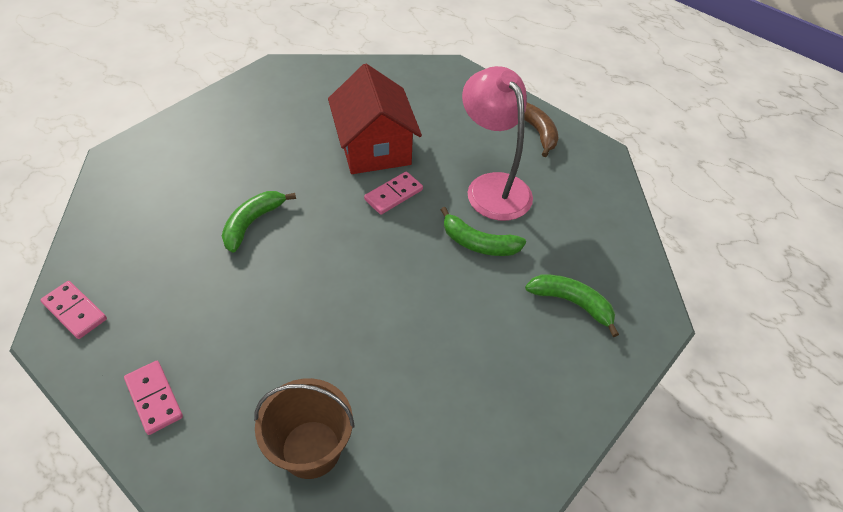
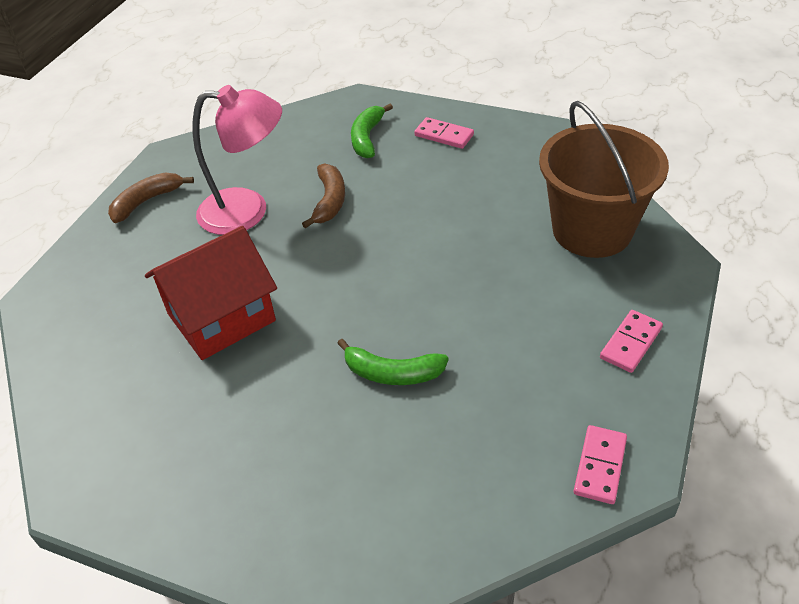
camera: 105 degrees left, 5 degrees down
brown bucket [254,378,355,479] -> brown bucket [539,101,669,258], size x1.56
pink domino [364,172,423,215] -> pink domino moved to [414,117,474,149]
green banana [441,207,526,256] -> brown banana [302,163,345,228]
pink lamp [462,66,533,221] -> pink lamp turned 135 degrees counterclockwise [192,85,282,235]

